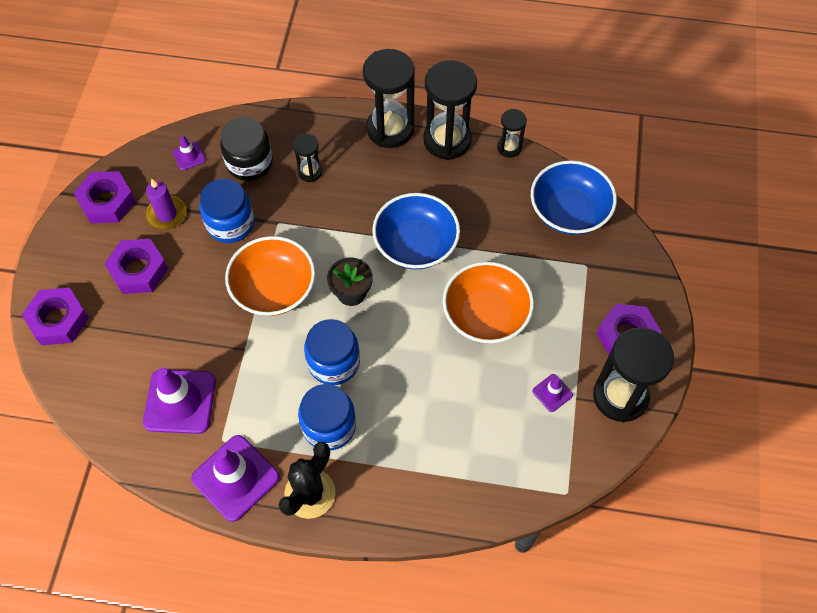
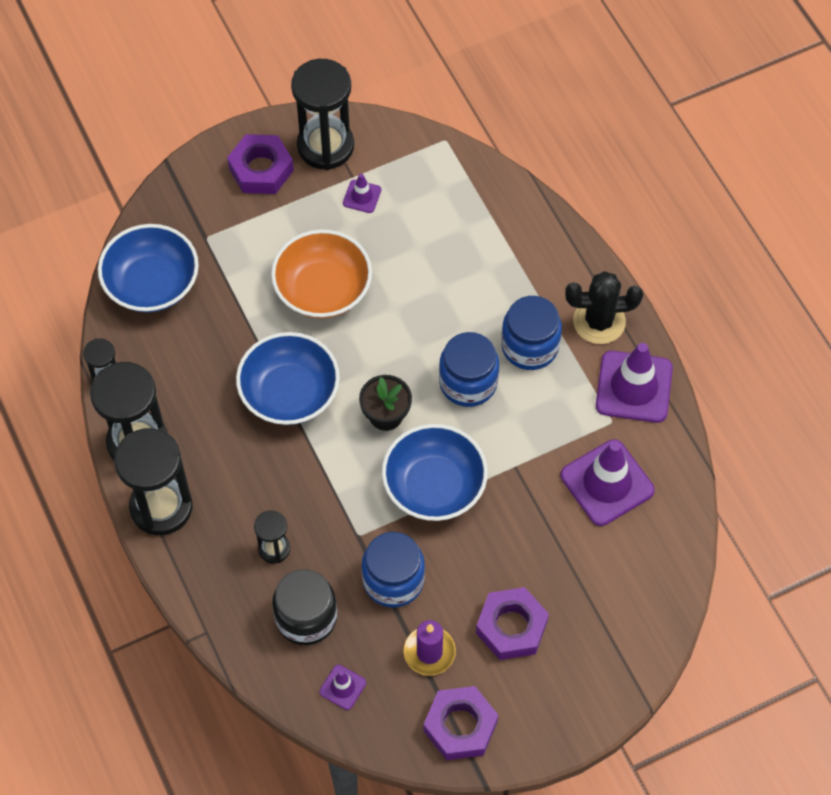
camera: 125 degrees left, 0 degrees up
purple nut [22,288,89,345] -> none
orange bowl [225,236,315,316] -> blue bowl [382,424,488,521]

